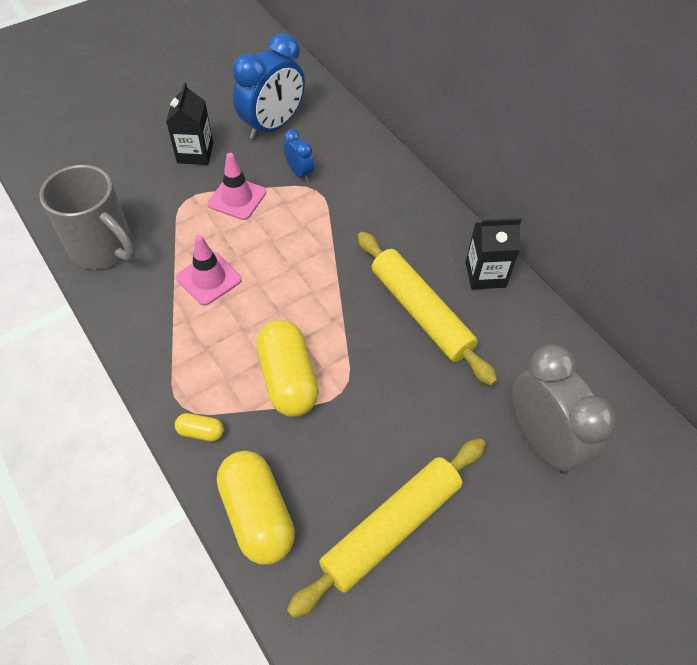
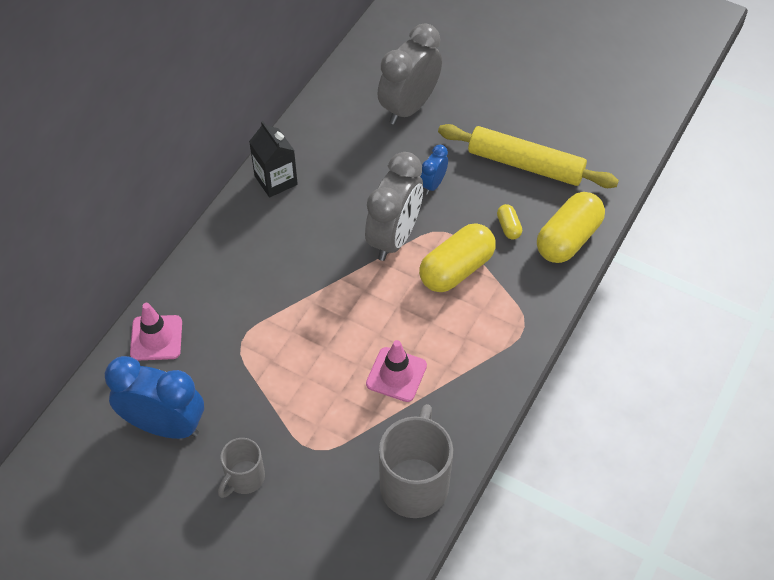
camera: 115 degrees left, 0 degrees up
black carton [166,83,213,165] -> grey mug [218,438,265,498]
yellow capsule [175,413,224,441] -> yellow capsule moved to [497,204,522,239]
pink traffic cone [207,153,266,220] -> pink traffic cone moved to [130,303,182,361]
blue clock [284,129,314,182] -> blue clock moved to [420,145,448,195]
yellow rolling pin [357,232,498,386] -> none
none -> grey clock [365,152,423,261]

